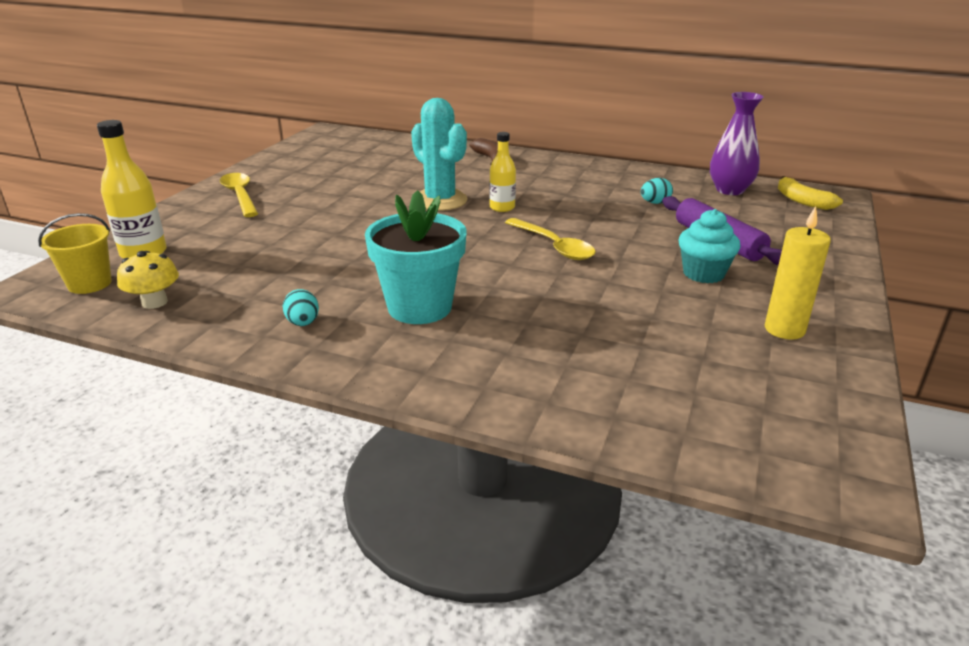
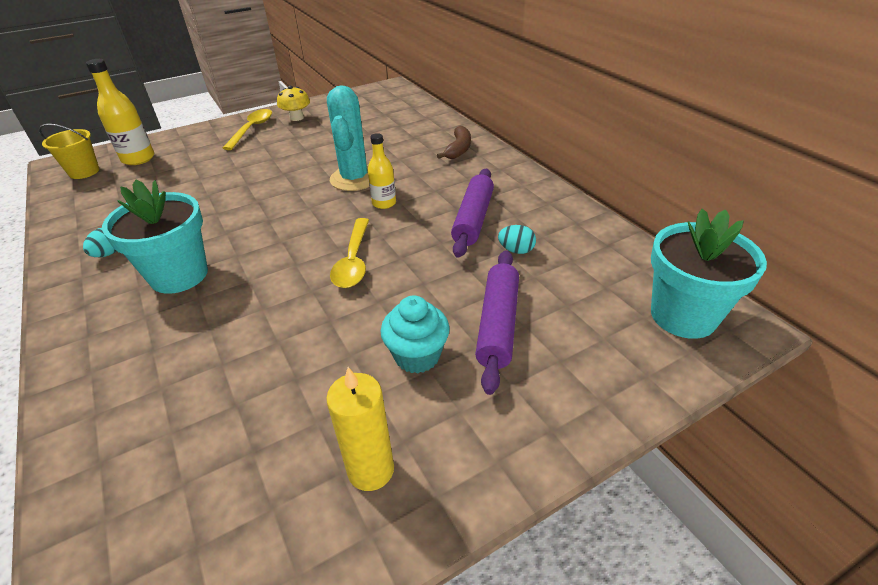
camera: 40 degrees right, 10 degrees up
yellow mushroom [117,251,179,309] -> yellow mushroom moved to [277,86,310,121]
purple vase [710,92,764,195] -> none
yellow banana [778,176,843,210] -> turquoise flower pot [651,209,767,339]
none -> purple rolling pin [451,169,494,258]

